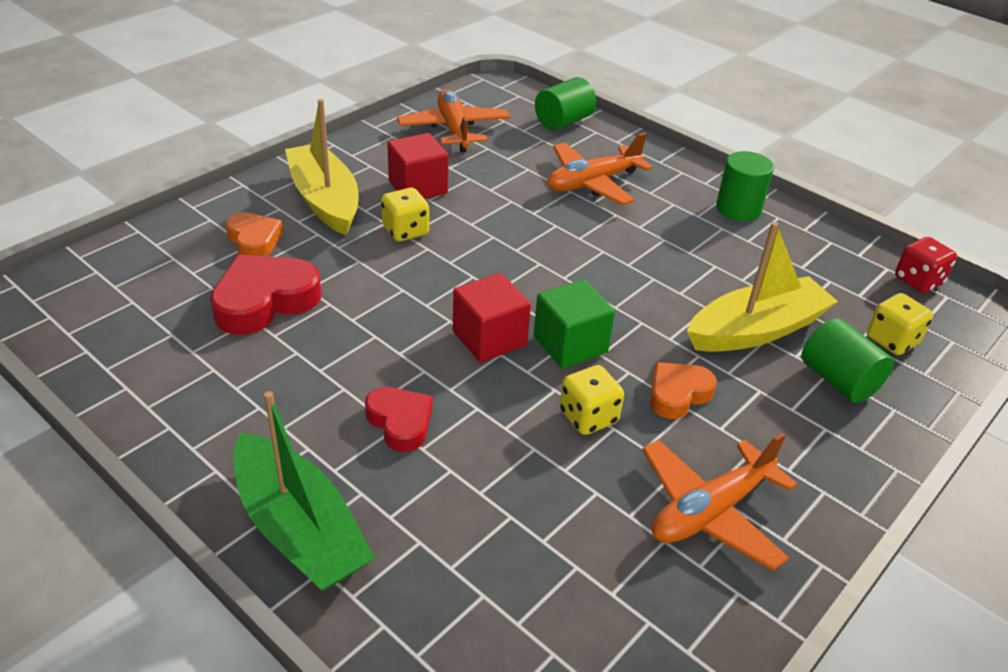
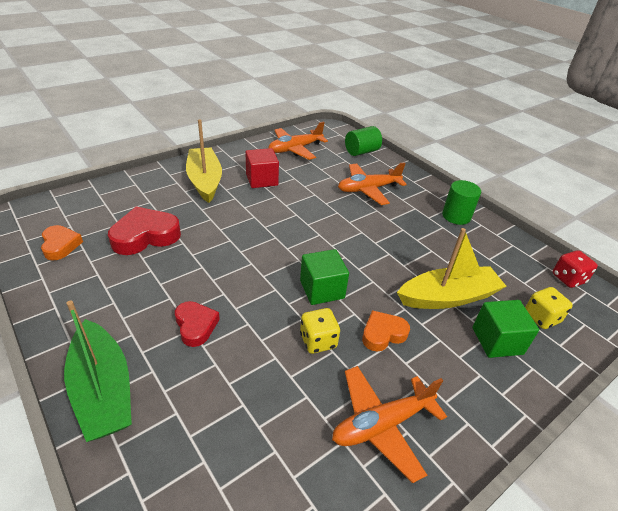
camera: 10 degrees right, 0 degrees up
orange heart [225,212,283,256] -> orange heart moved to [41,225,83,260]
yellow dice [381,188,429,241] -> none
orange plane [397,89,510,153] -> orange plane turned 120 degrees counterclockwise [269,122,328,160]
red cube [453,273,531,362] -> none
green cylinder [801,318,894,403] -> green cube [472,300,539,358]

